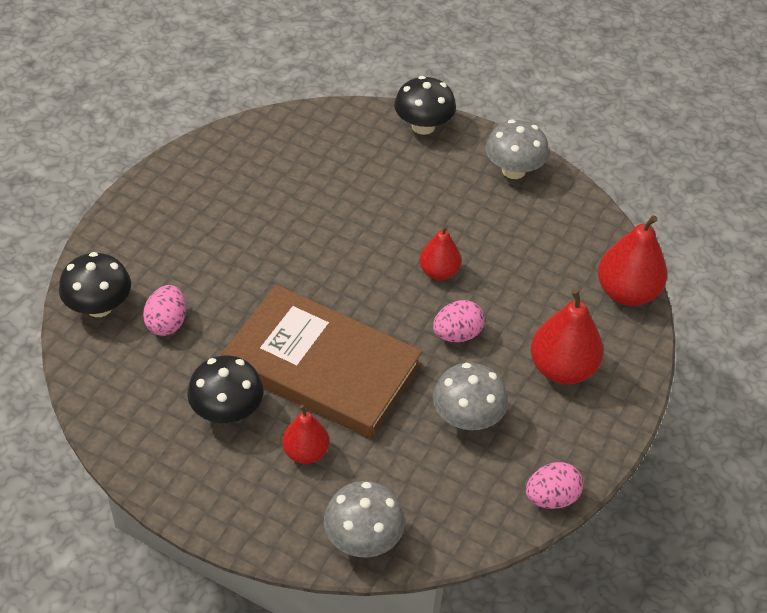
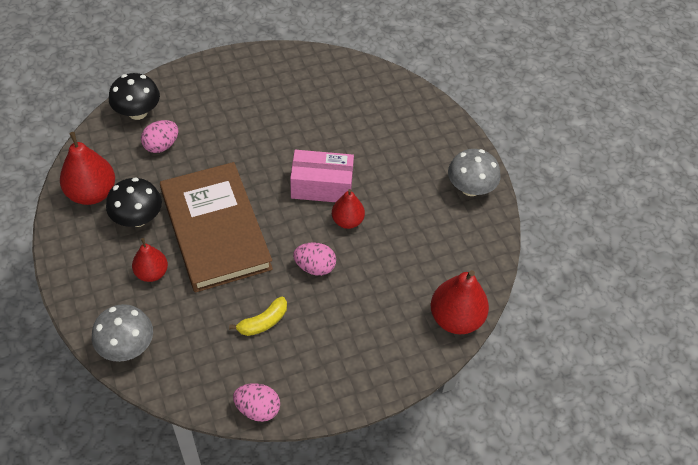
camera: 40 degrees right, 5 degrees up
black mushroom [394,76,456,135] -> none
grey mushroom [433,363,508,430] -> yellow banana [229,297,287,336]
red pear [531,289,603,384] -> red pear moved to [60,132,115,205]
none -> pink box [290,150,354,202]

